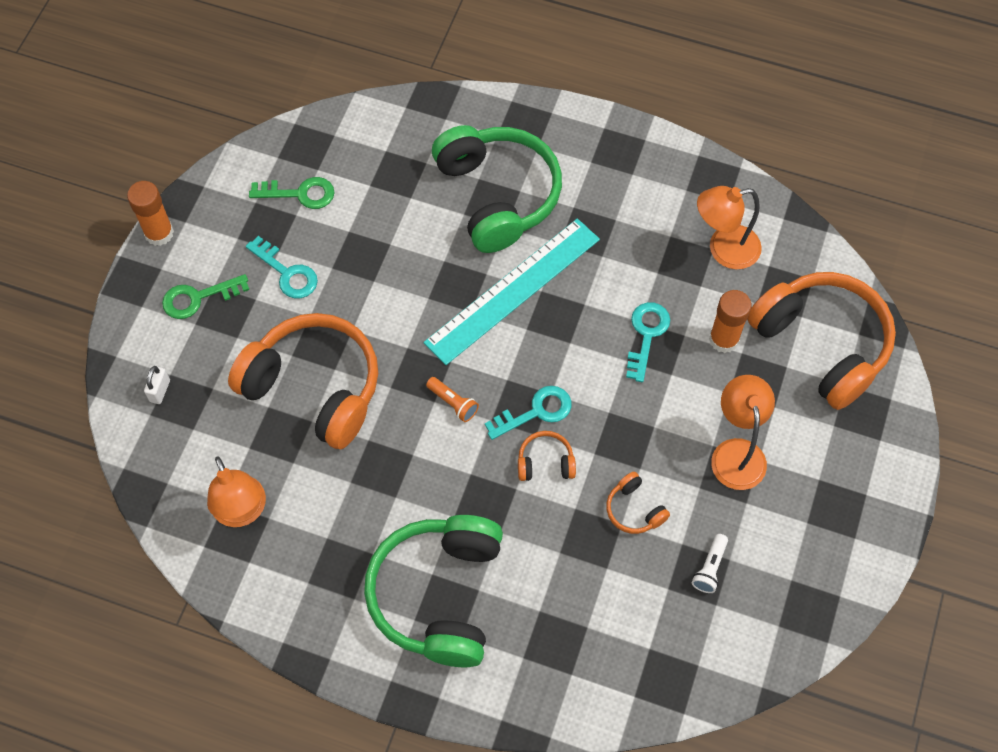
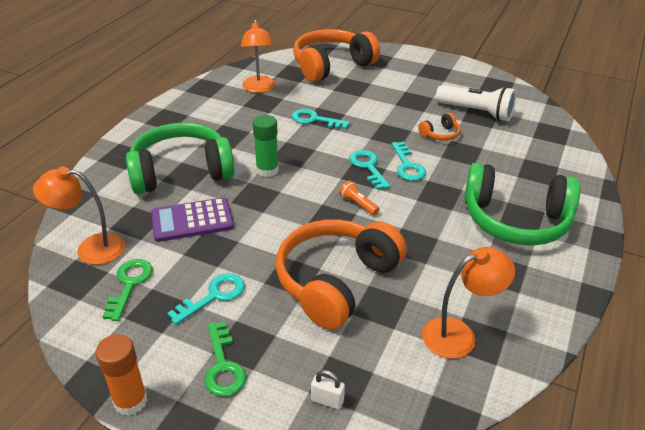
camera: 85 degrees left, 25 degrees down
turquoise ruler [424,218,600,365] -> green glue stick [253,115,279,177]
orange flashlight [426,377,479,422] -> orange flashlight turned 90 degrees counterclockwise [339,181,379,215]
orange headphones [518,431,576,481] -> turquoise key [392,142,426,181]
white flashlight [692,534,728,593] -> white flashlight [436,85,516,121], size x2.09
orange glue stick [709,290,752,353] -> none
orange lamp [711,375,775,490] -> orange lamp moved to [33,167,125,265]
none -> purple calculator [151,197,234,242]

